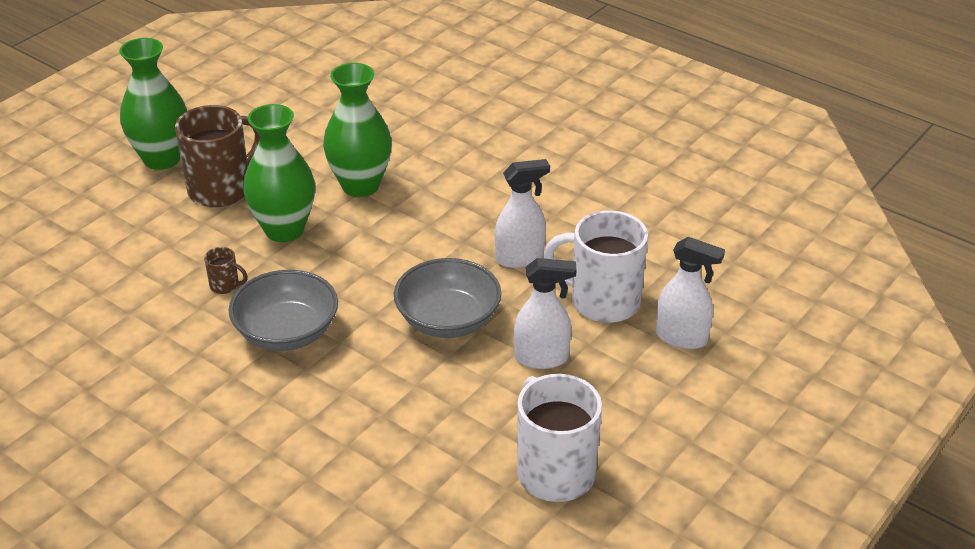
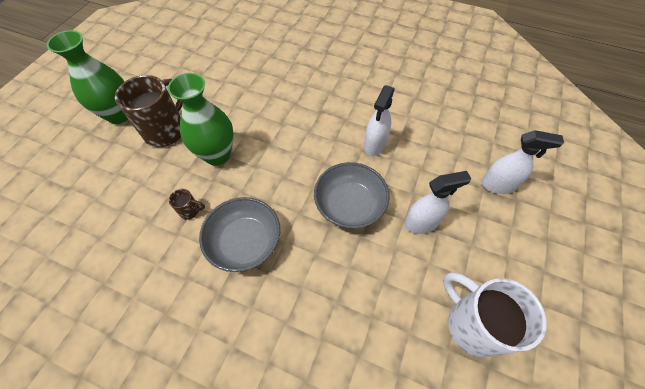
camera: 15 degrees left, 20 degrees up
green vase [323,63,392,197] -> none
white spray bottle [495,159,550,268] -> white spray bottle turned 150 degrees clockwise [364,85,395,156]
white mug [544,210,648,323] -> none

